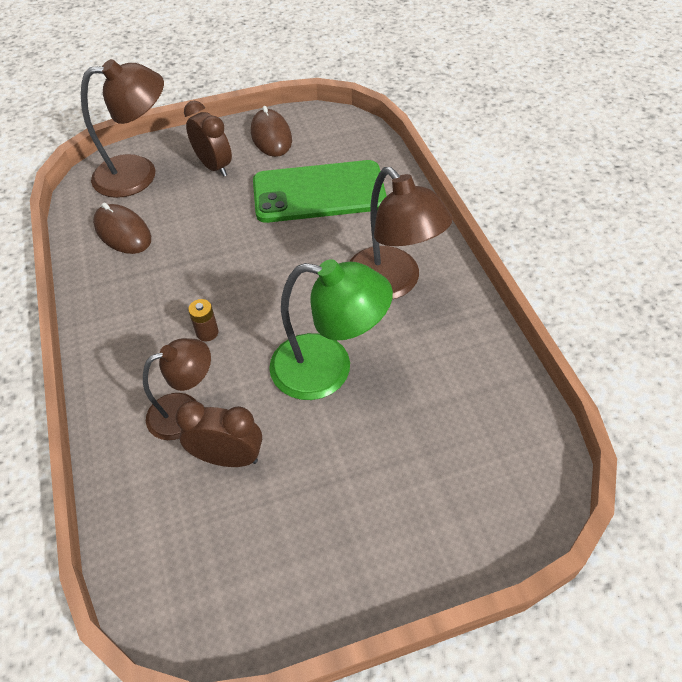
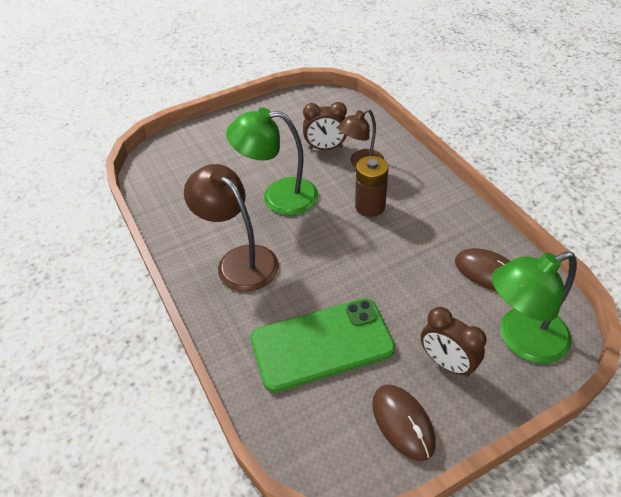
camera: 170 degrees right, 5 degrees down
brown lamp [81,59,164,198] -> green lamp [492,251,577,364]
brown battery [188,299,219,341] -> brown battery [355,156,389,217], size x1.86

